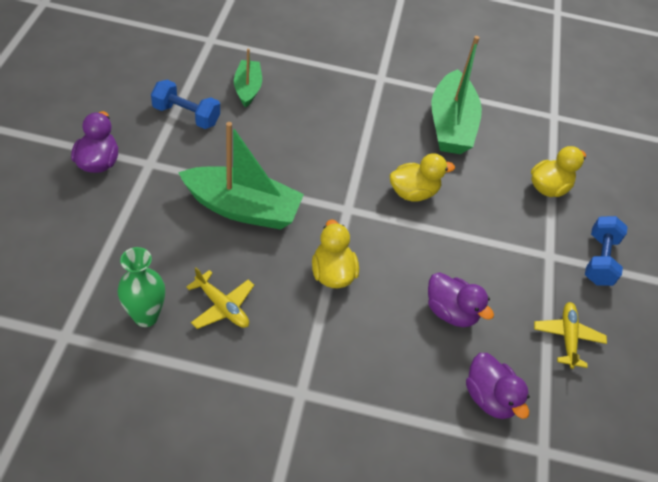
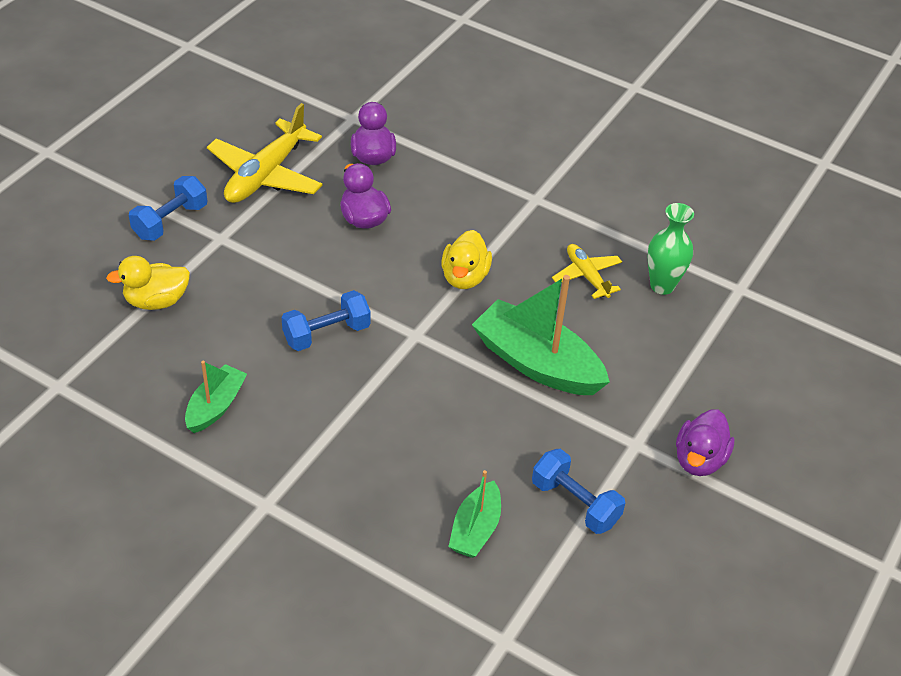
camera: 155 degrees left, 5 degrees down
yellow duck [390,153,455,202] -> blue dumbbell [281,290,371,351]
green boat [432,36,482,154] -> green boat [185,361,247,433], size x0.56
yellow plane [534,302,607,369] -> yellow plane [207,103,323,203], size x1.79

